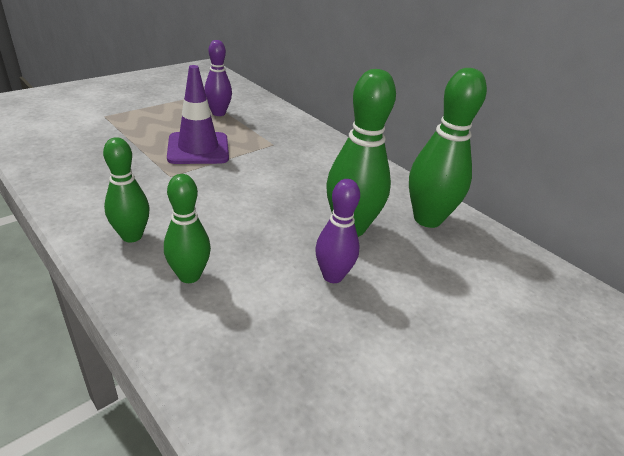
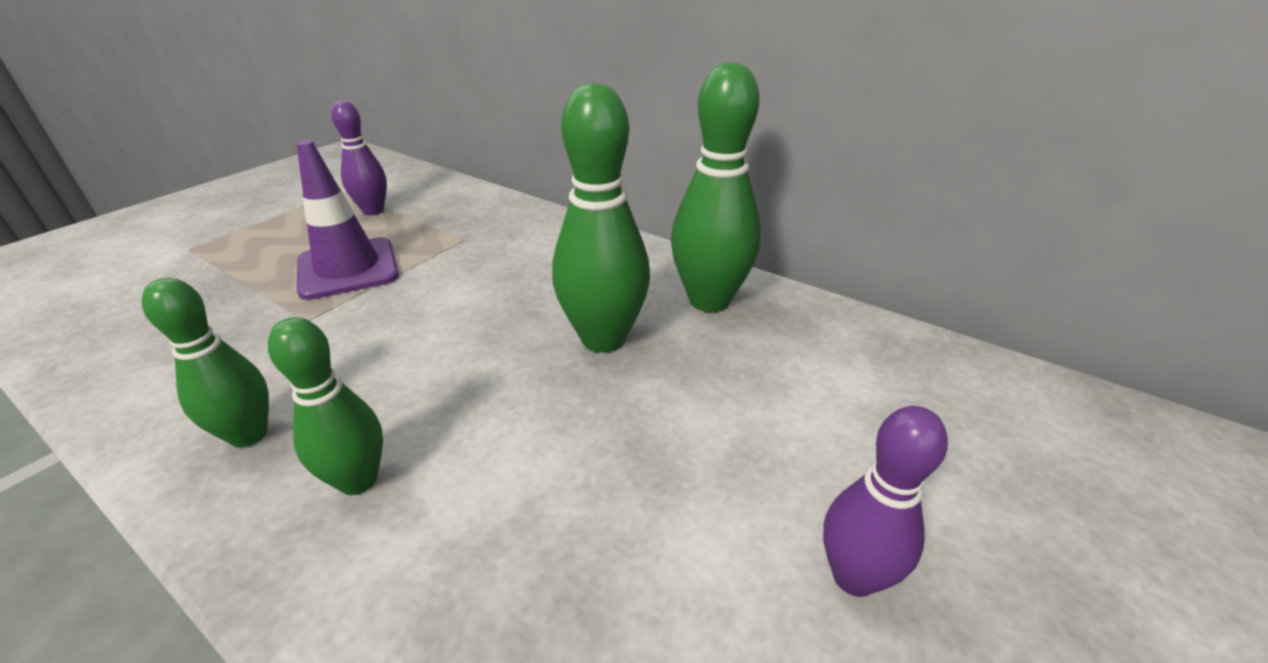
camera: 10 degrees left, 0 degrees up
purple bowling pin [315,179,360,283] -> purple bowling pin moved to [823,406,948,597]

